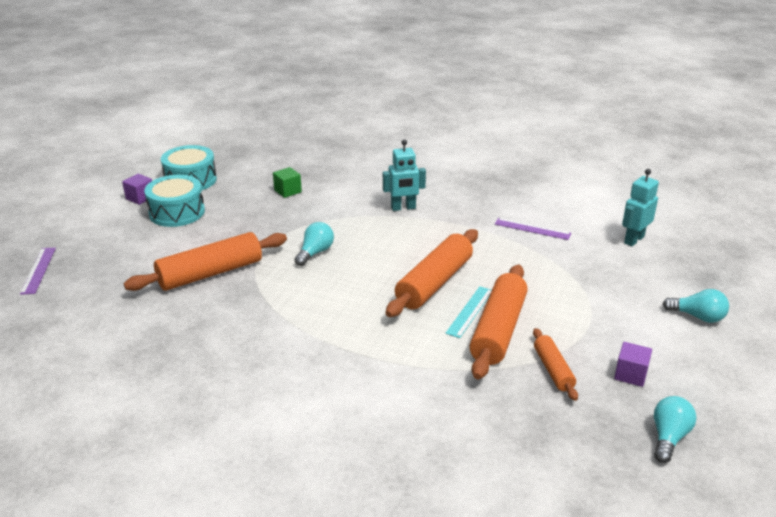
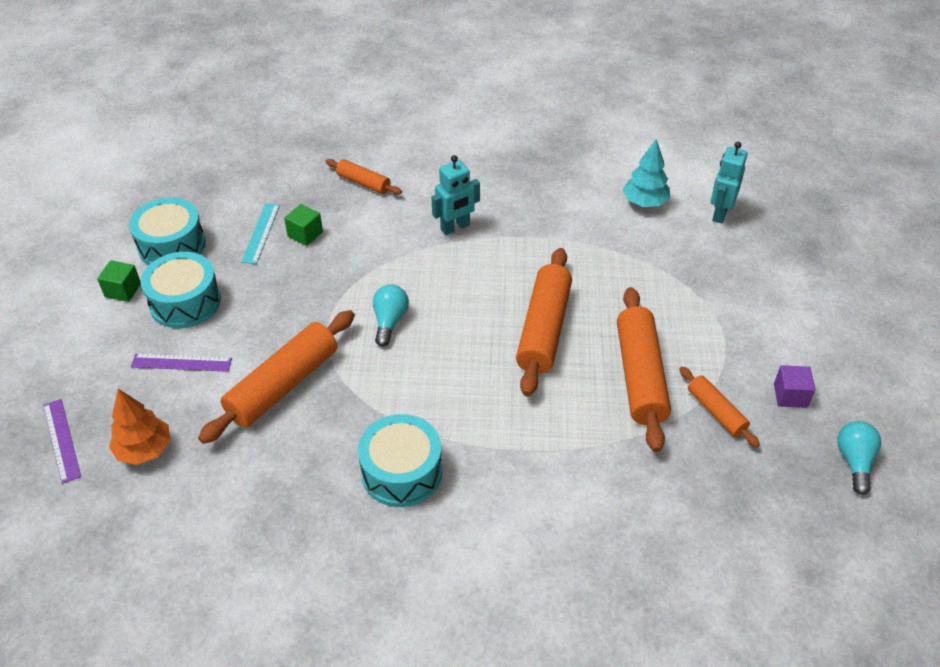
camera: 20 degrees left, 15 degrees up
purple cube [122,174,152,205] -> green cube [97,260,141,302]
turquoise ruler [445,286,492,338] -> turquoise ruler moved to [241,203,280,264]
purple ruler [495,218,571,240] -> purple ruler moved to [131,354,232,372]
turquoise light bulb [663,289,729,323] -> none
none -> orange tree [109,389,170,465]
none -> orange rolling pin [325,159,402,195]
none -> turquoise drum [358,414,442,507]
none -> turquoise tree [623,139,670,207]

